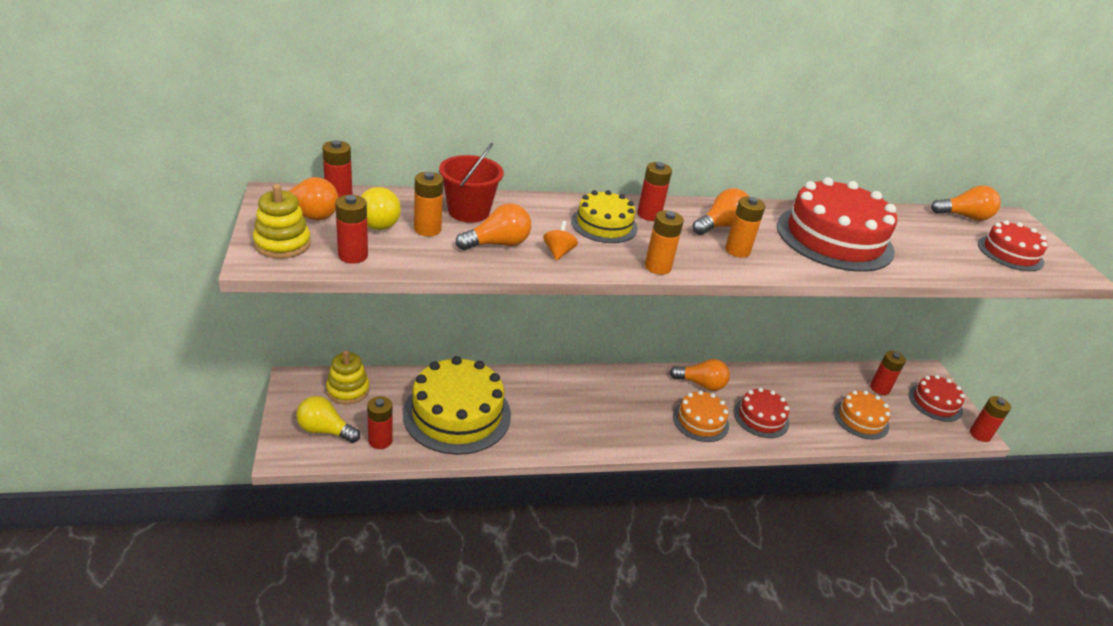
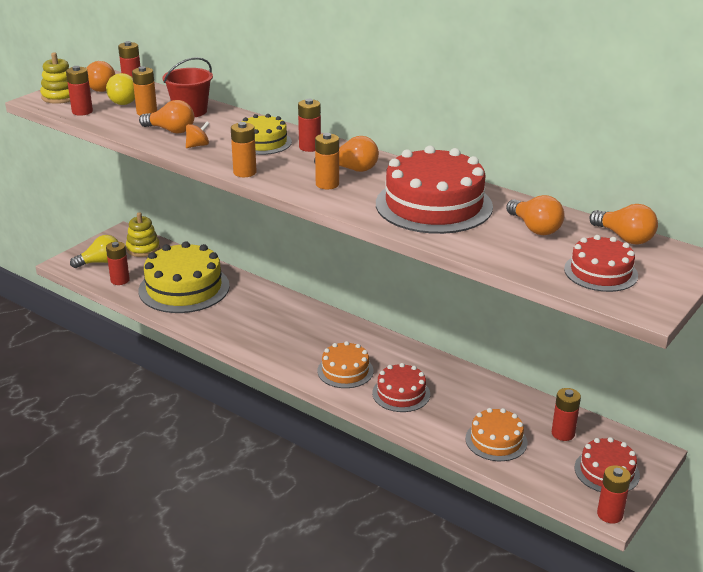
camera: 50 degrees right, 5 degrees down
yellow light bulb [296,396,360,443] -> yellow light bulb turned 90 degrees clockwise [70,235,118,268]
orange light bulb [670,359,730,391] -> orange light bulb moved to [506,195,565,235]

